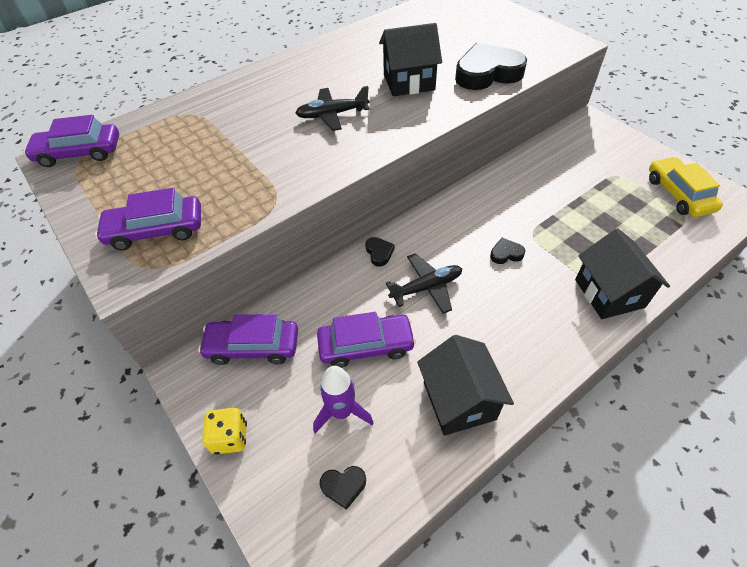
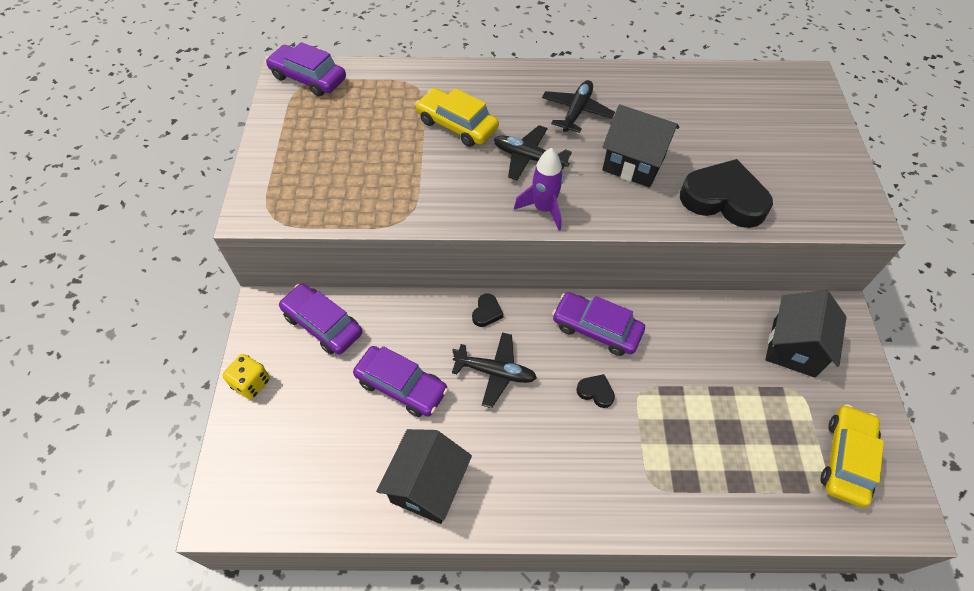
camera: 35 degrees right, 5 degrees up
purple car [95,188,201,250] -> purple car moved to [552,292,645,356]
purple rocket [313,366,374,433] -> purple rocket moved to [514,148,563,230]
black heart [320,466,366,510] -> none
black house [575,228,670,319] -> black house moved to [765,290,846,378]
none -> yellow car [415,88,499,147]
none -> black plane [542,80,615,133]

